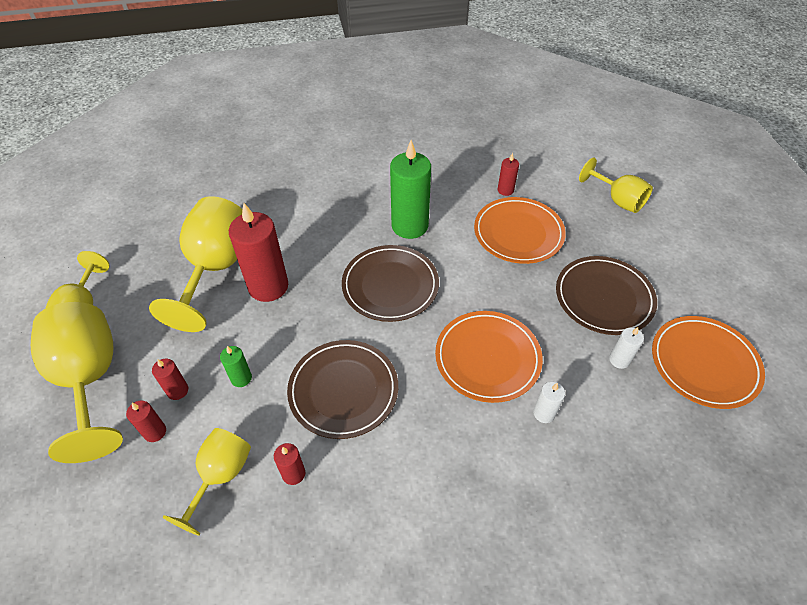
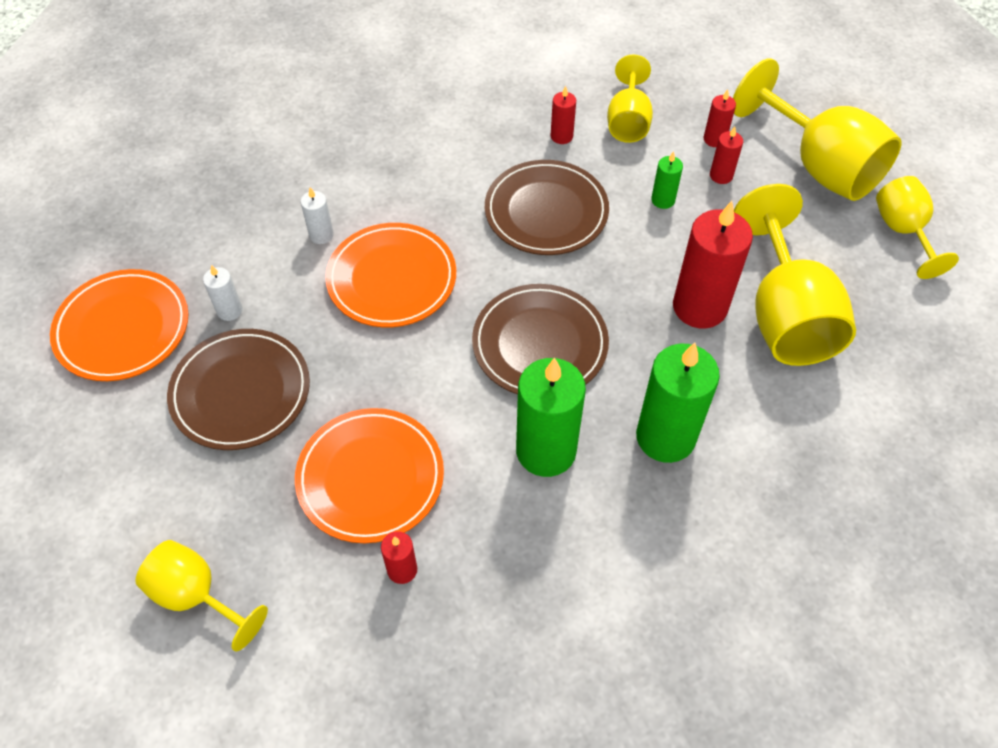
camera: 165 degrees right, 5 degrees up
none -> green candle [636,343,720,463]

